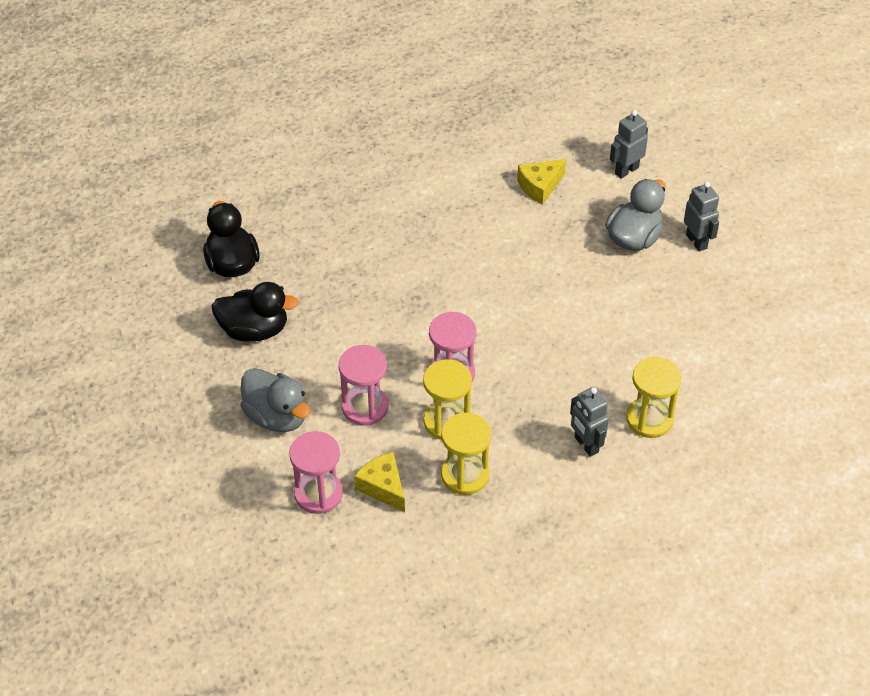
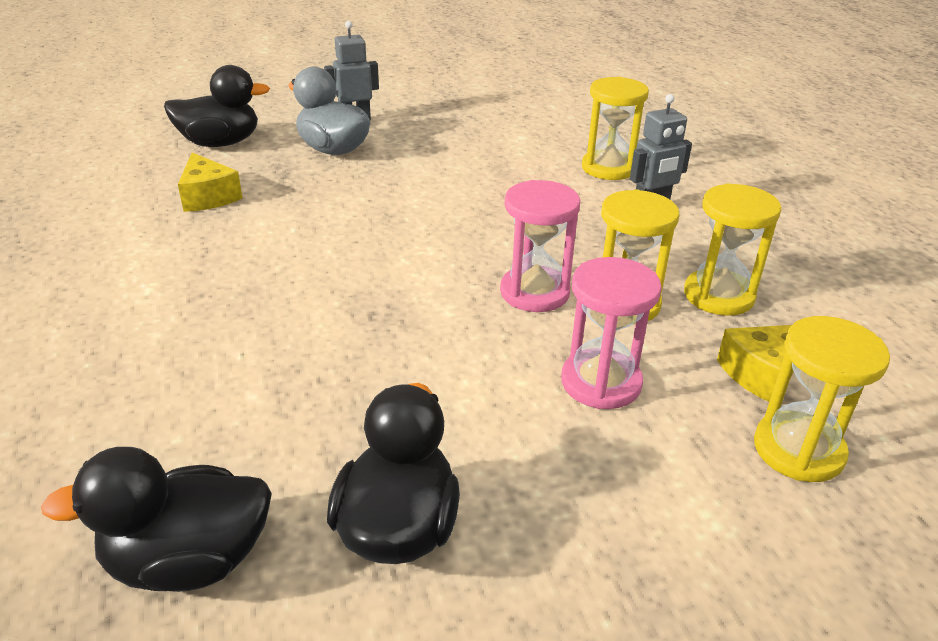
camera: 85 degrees left, 15 degrees down
grey duck [241,368,311,432] -> none
pink hourglass [289,431,343,514] -> yellow hourglass [754,316,890,482]
grey robot [610,110,648,179] -> black duck [164,65,270,147]

